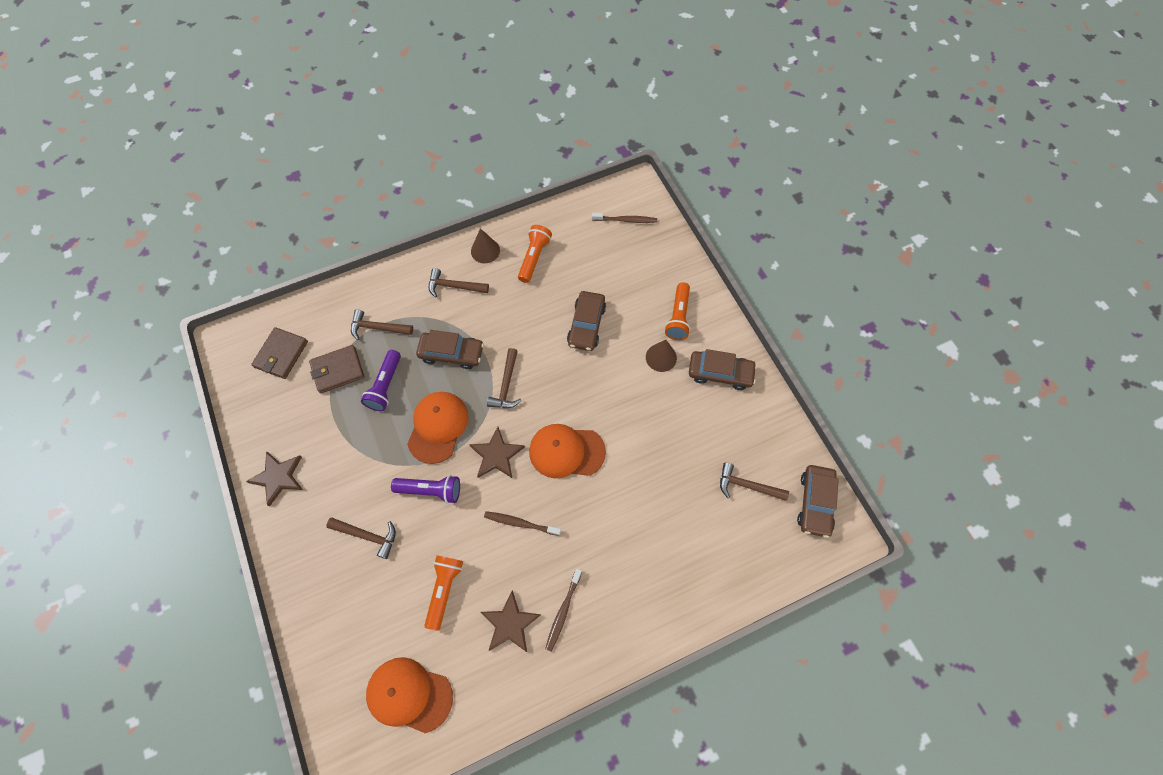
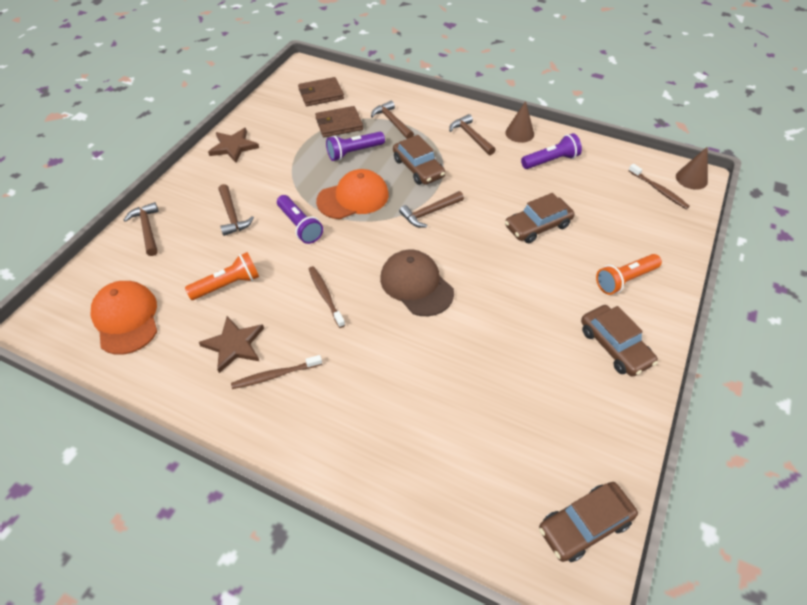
camera: 50 degrees right, 15 degrees down
brown wallet [309,345,364,394] -> brown wallet turned 45 degrees counterclockwise [315,106,363,137]
brown star [469,427,525,479] -> none
orange flashlight [518,225,552,283] -> purple flashlight [521,133,582,169]
orange cap [529,424,606,478] -> brown cap [380,250,454,316]
brown cone [646,340,677,372] -> brown cone moved to [676,147,708,190]
brown hammer [720,462,789,501] -> brown hammer moved to [124,202,159,256]

